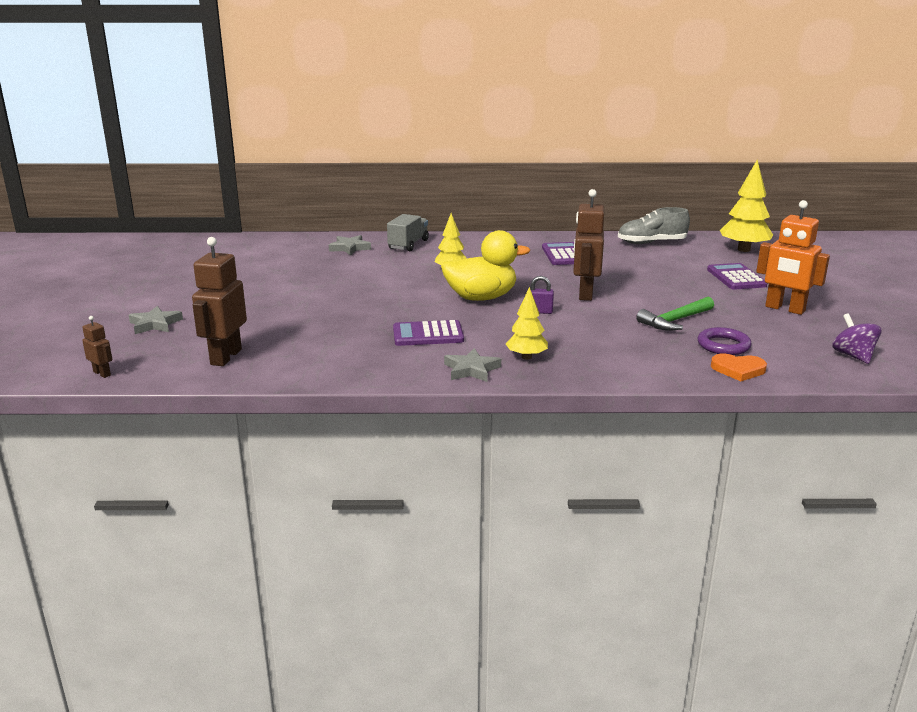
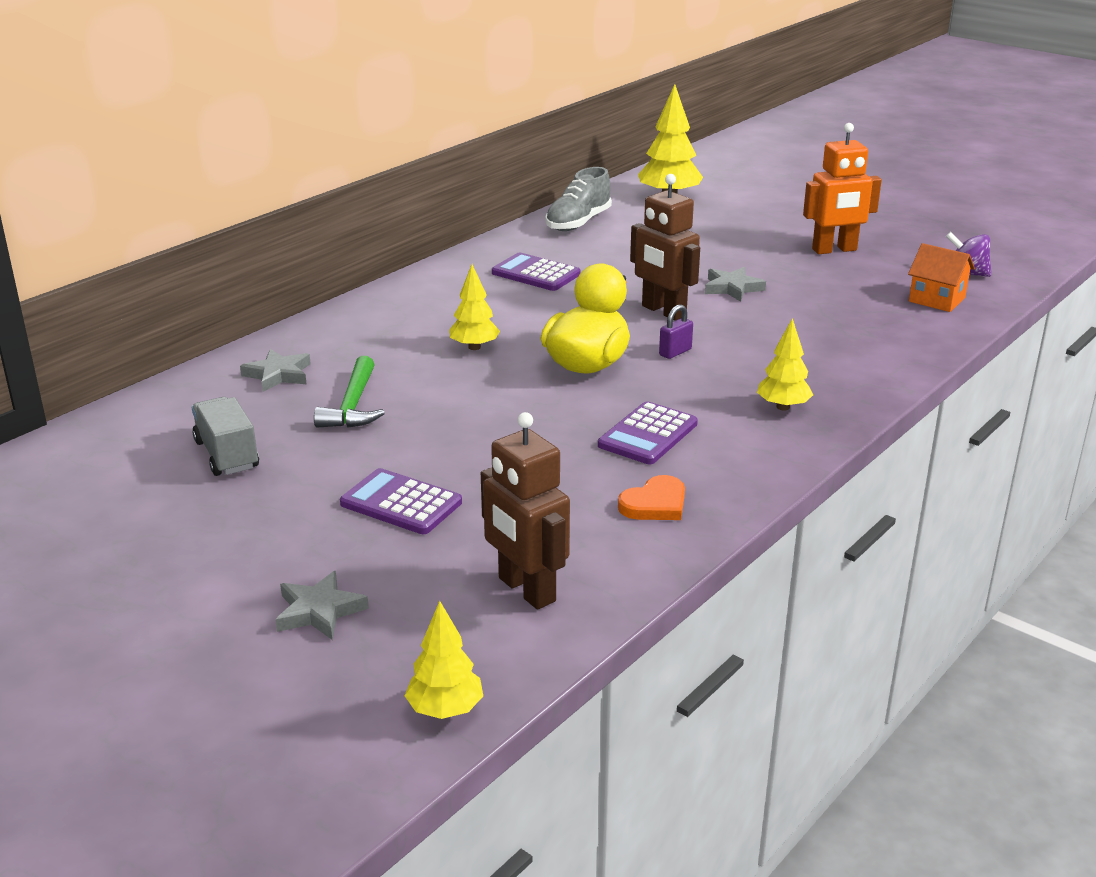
camera: 50 degrees left, 5 degrees up
brown robot [82,316,112,378] -> yellow tree [404,601,483,719]
grey truck [387,214,429,251] -> grey truck moved to [192,397,259,476]
grey star [444,348,501,382] -> grey star moved to [705,267,766,302]
green hammer [636,297,714,331] -> green hammer moved to [314,356,385,428]
purple ring [698,327,752,355] -> none
purple calculator [707,263,767,290] -> purple calculator moved to [340,468,462,534]
orange heart [711,354,767,381] -> orange heart moved to [618,475,685,520]
none -> orange house [908,243,975,312]

